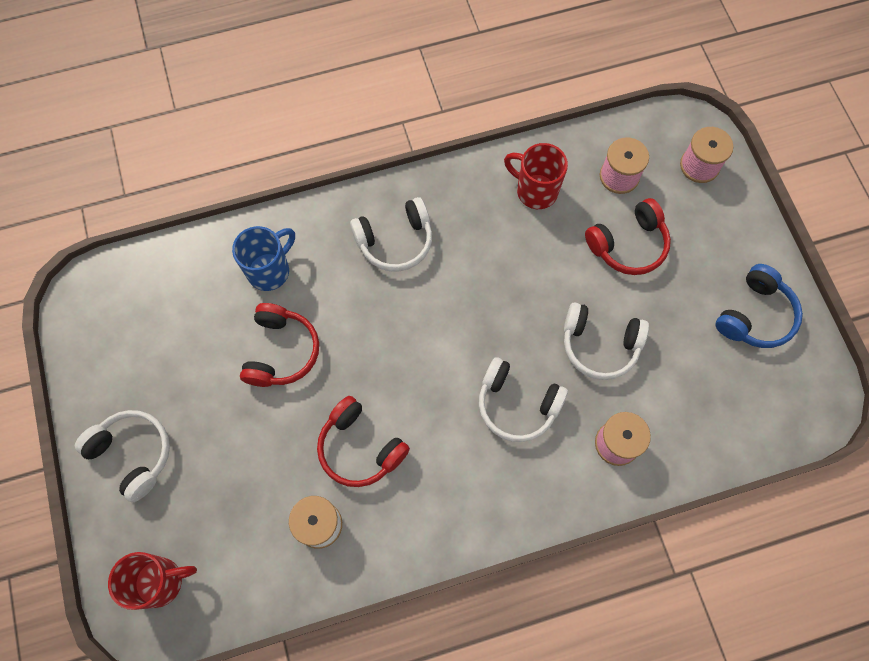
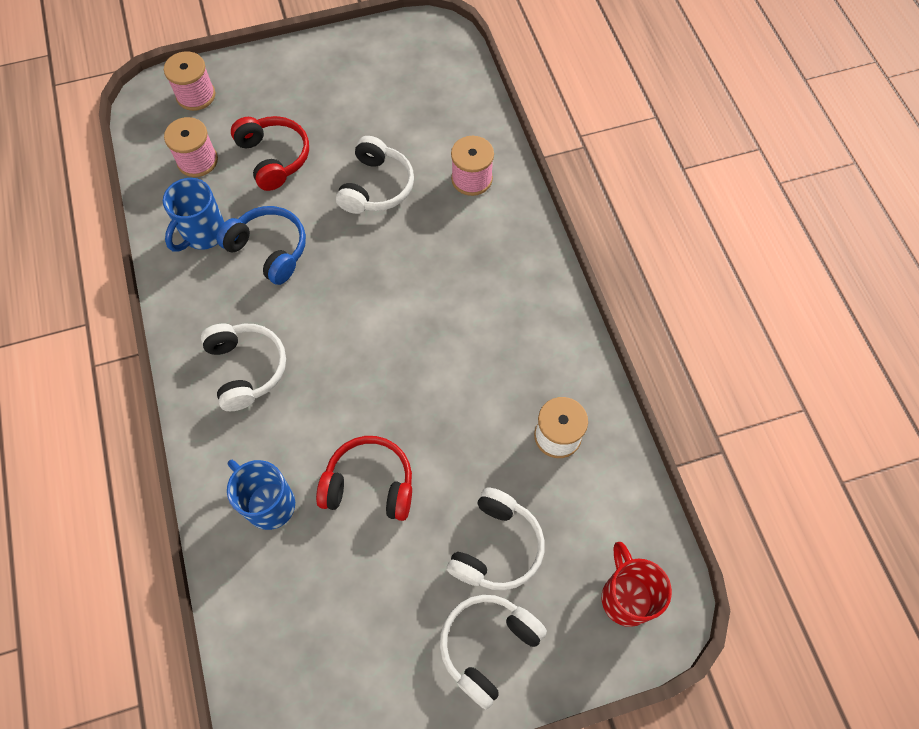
camera: 90 degrees left, 5 degrees down
red headphones [317,396,410,487] -> none
white headphones [479,357,568,442] -> white headphones moved to [447,487,545,590]
red mug [504,143,568,209] -> blue mug [163,178,224,252]
blue headphones [715,264,803,348] -> blue headphones moved to [216,206,306,285]

